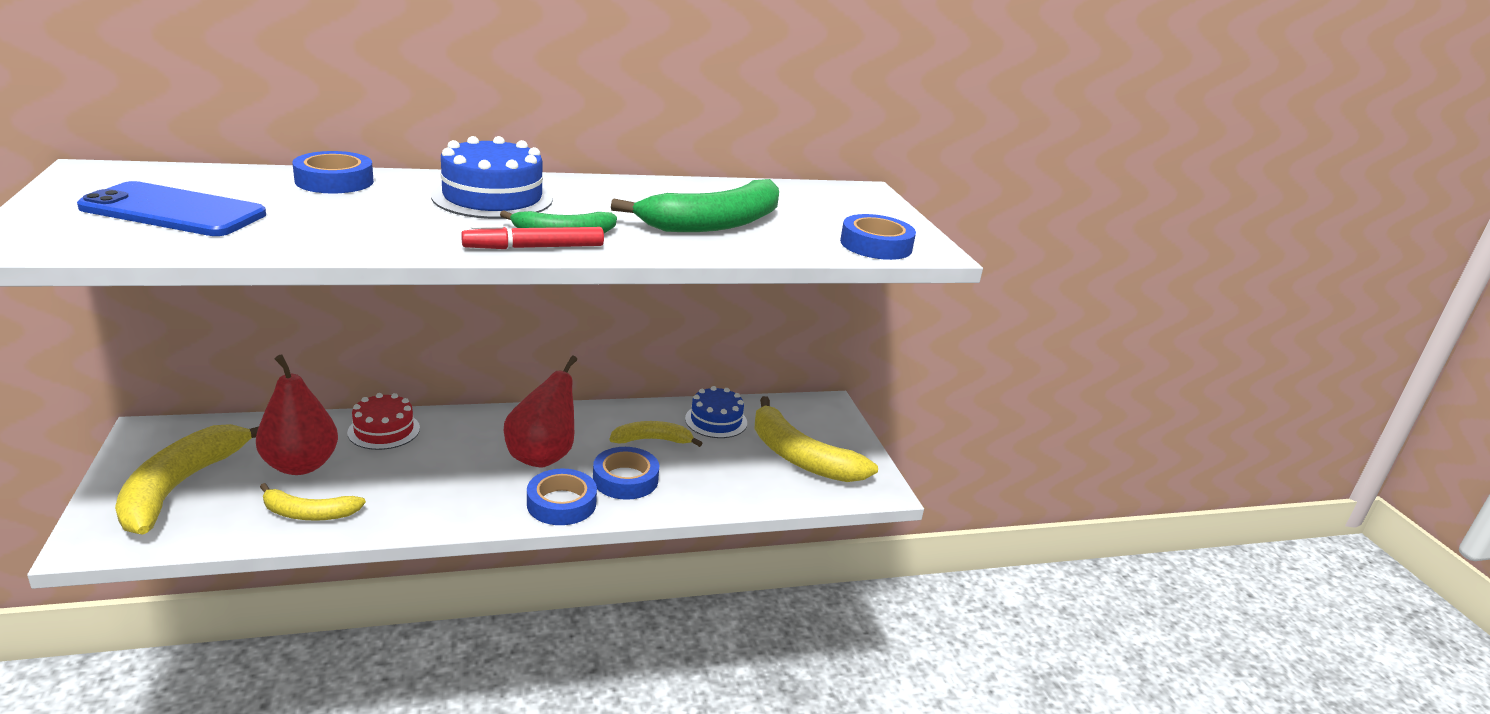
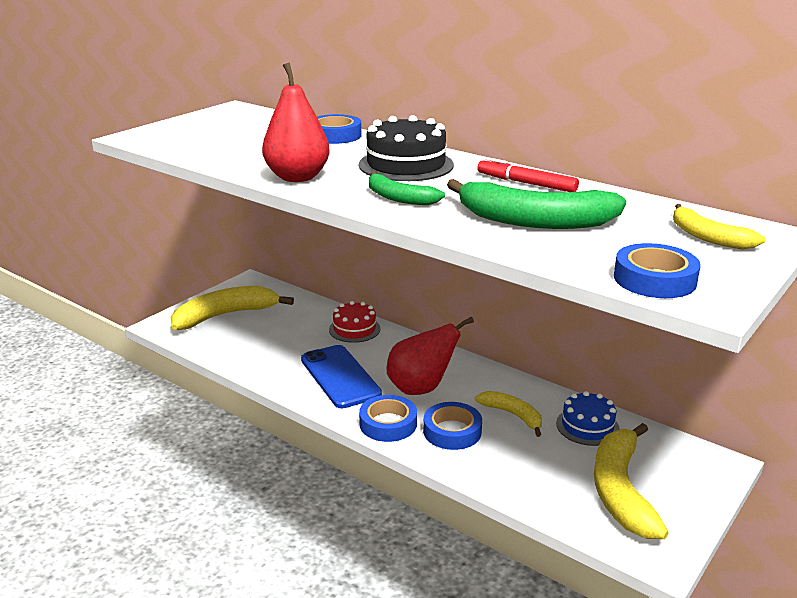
camera: 55 degrees right, 0 degrees up
blue phone [77,181,266,236] -> blue phone moved to [301,345,382,408]
red pear [256,354,338,475] -> red pear moved to [262,62,330,182]
yellow banana [260,483,366,521] -> yellow banana moved to [673,204,766,250]
blue cake [431,136,553,219] -> black cake [359,115,454,181]
red marker [461,224,604,249] -> red marker moved to [477,157,579,192]

